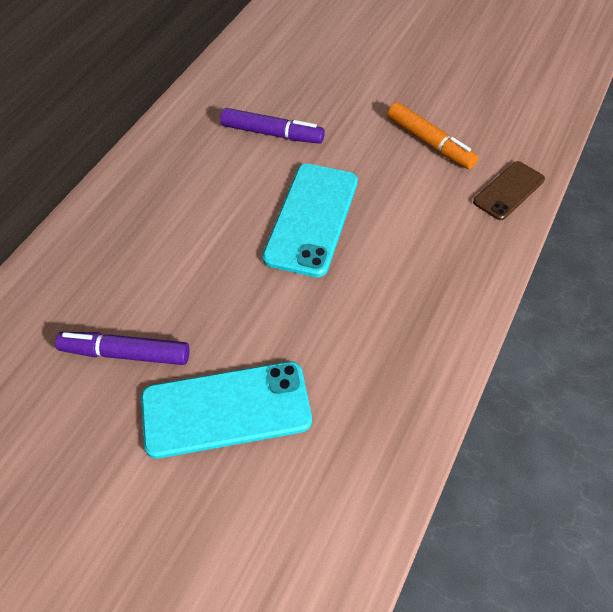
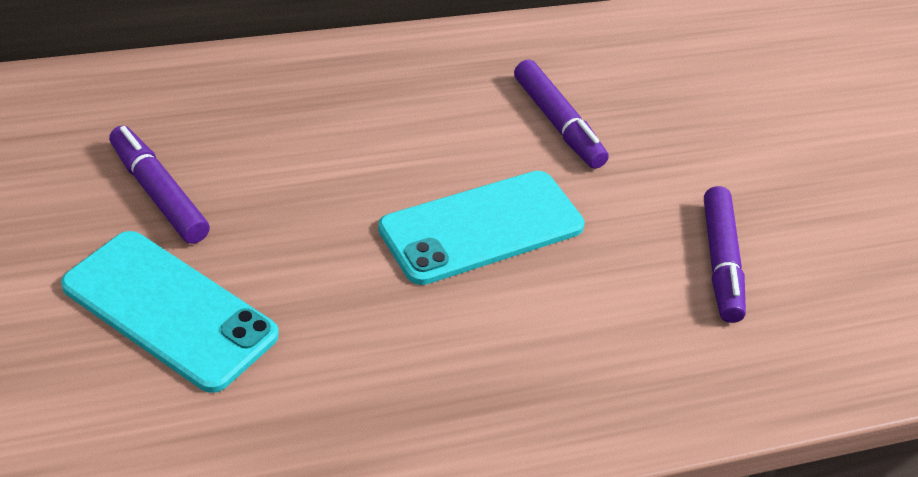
camera: 40 degrees right, 10 degrees down
orange marker [387,102,478,169] -> purple marker [704,186,746,323]
brown phone [473,161,545,220] -> none

